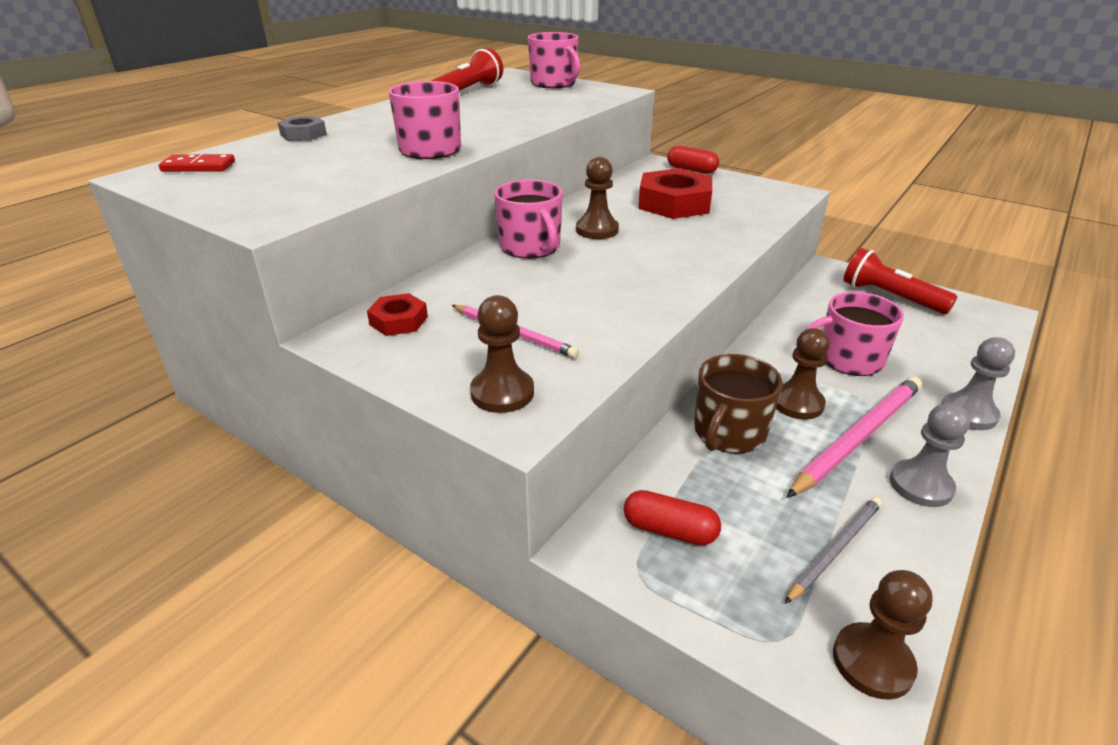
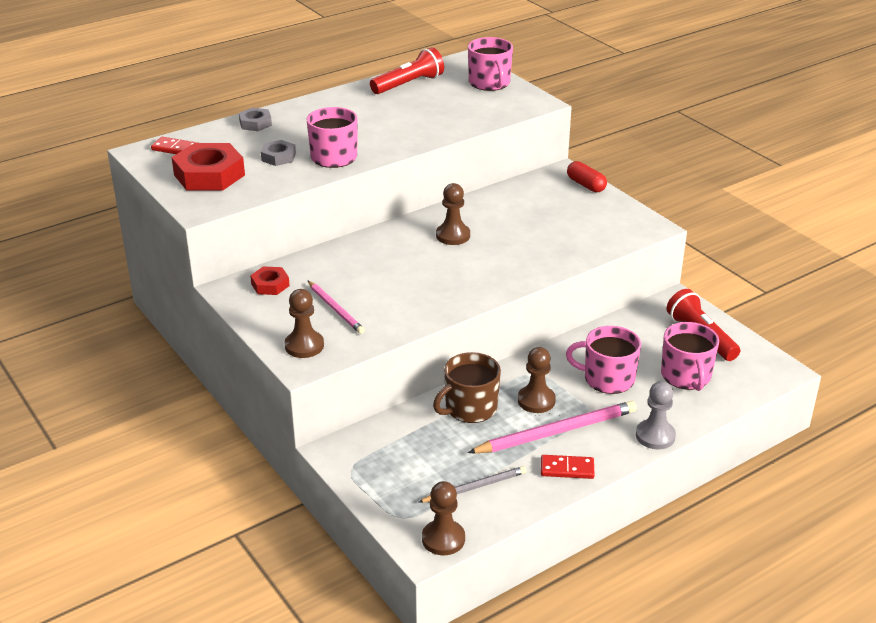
camera: 20 degrees right, 0 degrees up
pink mug [494,179,563,259] -> pink mug moved to [661,322,719,391]
red capsule [624,490,721,545] -> none
red nut [638,168,712,219] -> red nut moved to [171,143,245,191]
grey pawn [890,403,970,507] -> red domino [541,455,595,479]
none -> grey nut [261,140,296,166]

